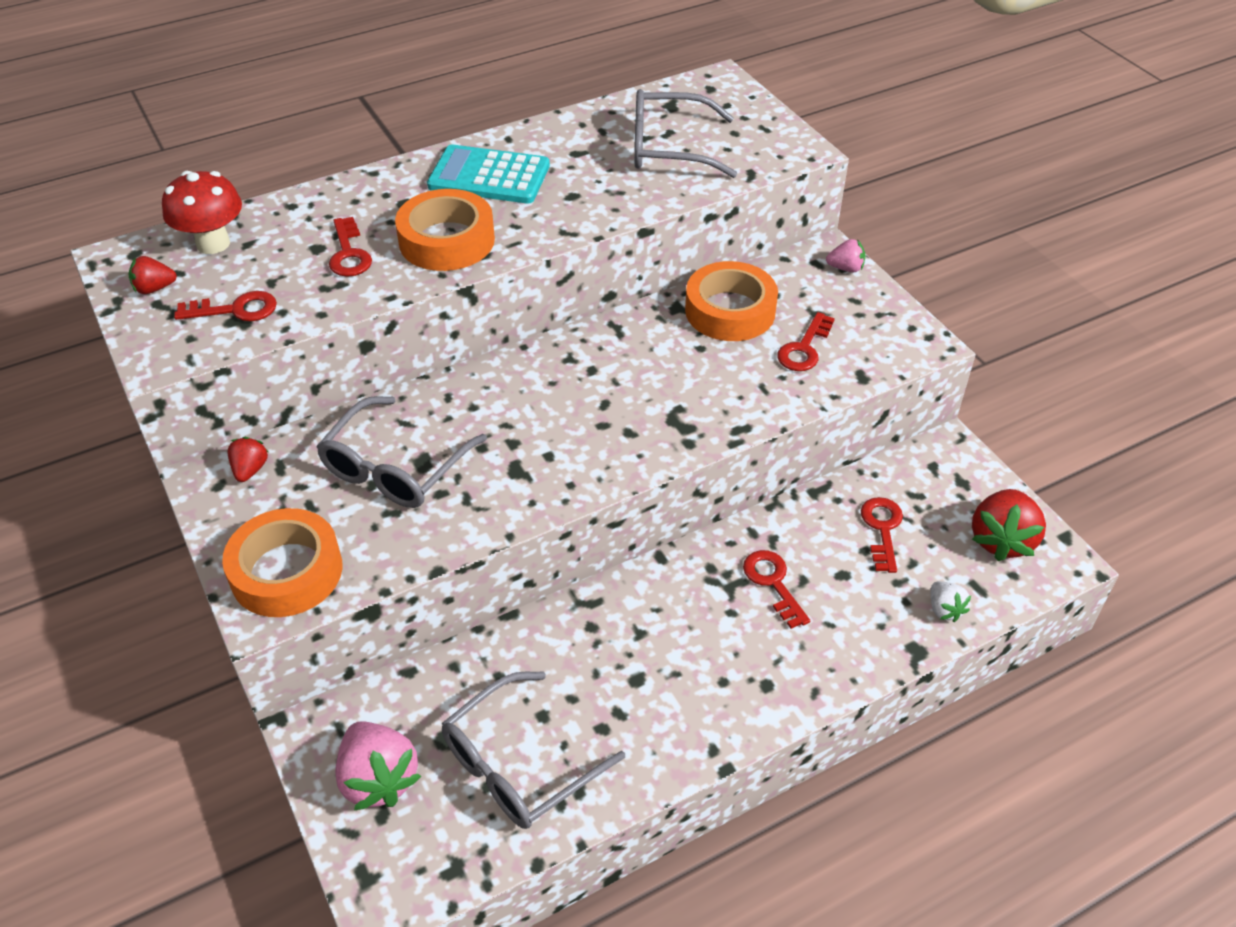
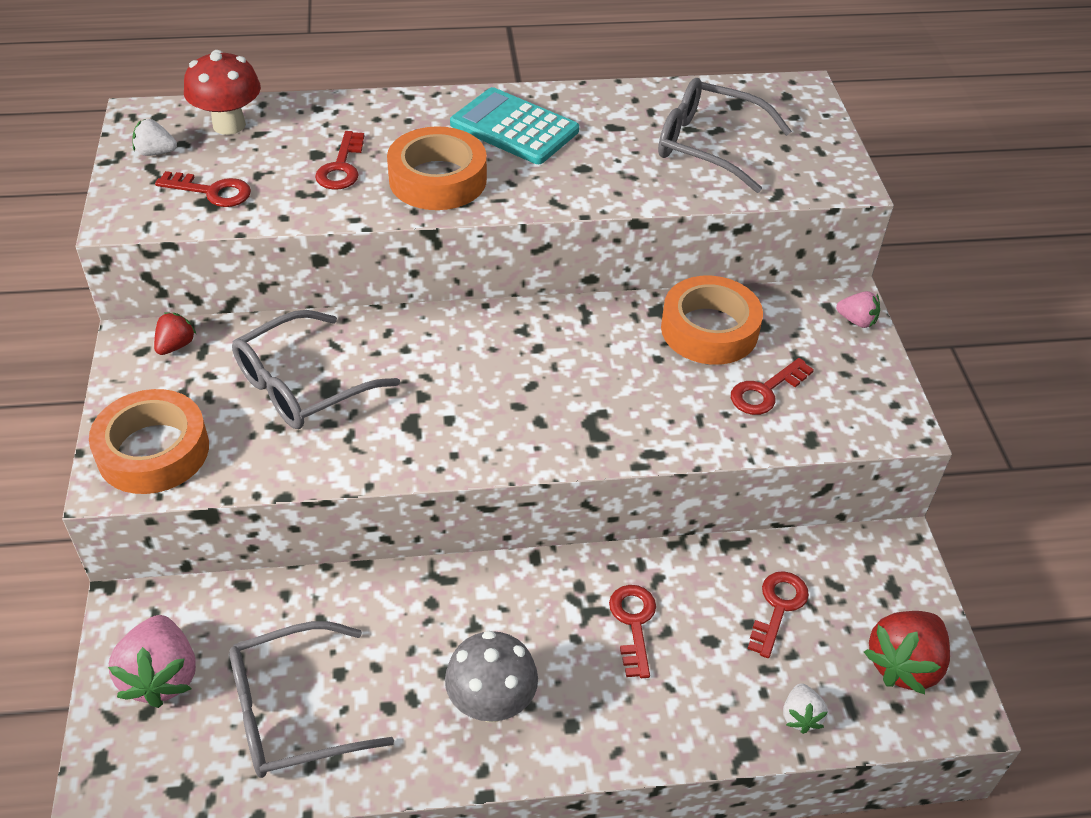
camera: 20 degrees right, 0 degrees up
red strawberry [129,256,177,294] -> white strawberry [132,119,177,156]
none -> grey mushroom [445,631,538,722]

